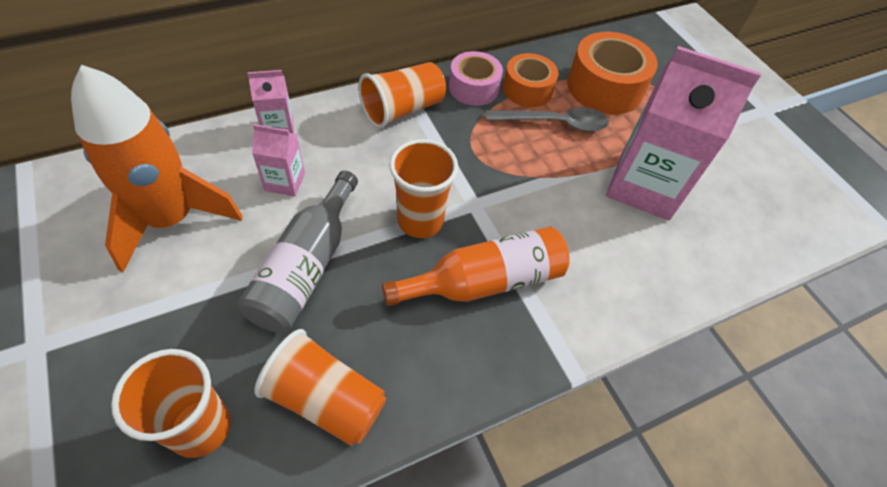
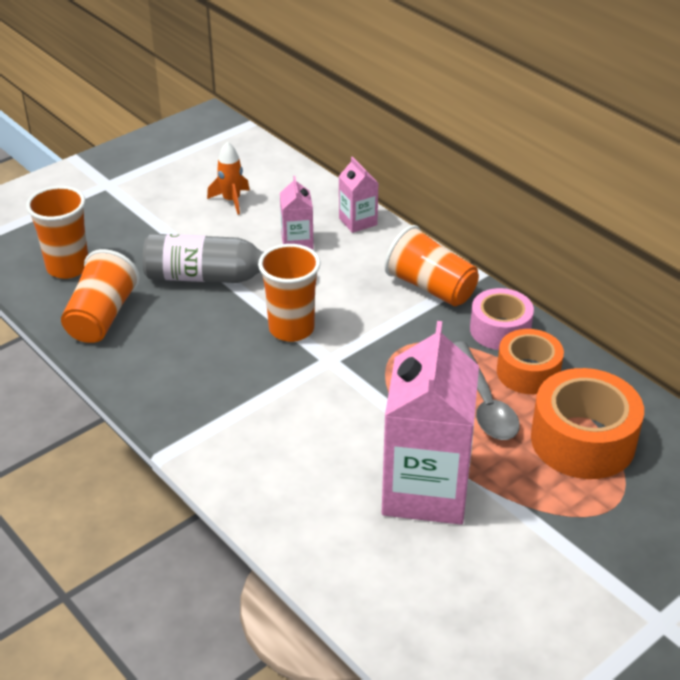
camera: 80 degrees right, 15 degrees down
orange rocket [71,65,243,272] -> orange rocket [207,141,250,215], size x0.44
orange bottle [382,227,570,306] -> none

